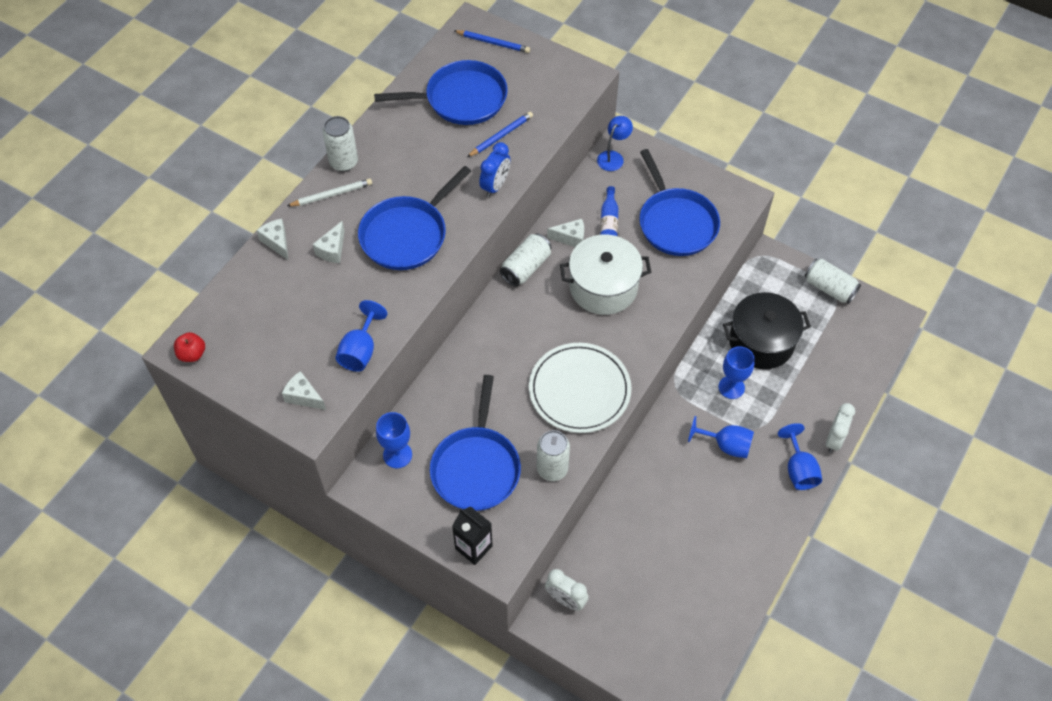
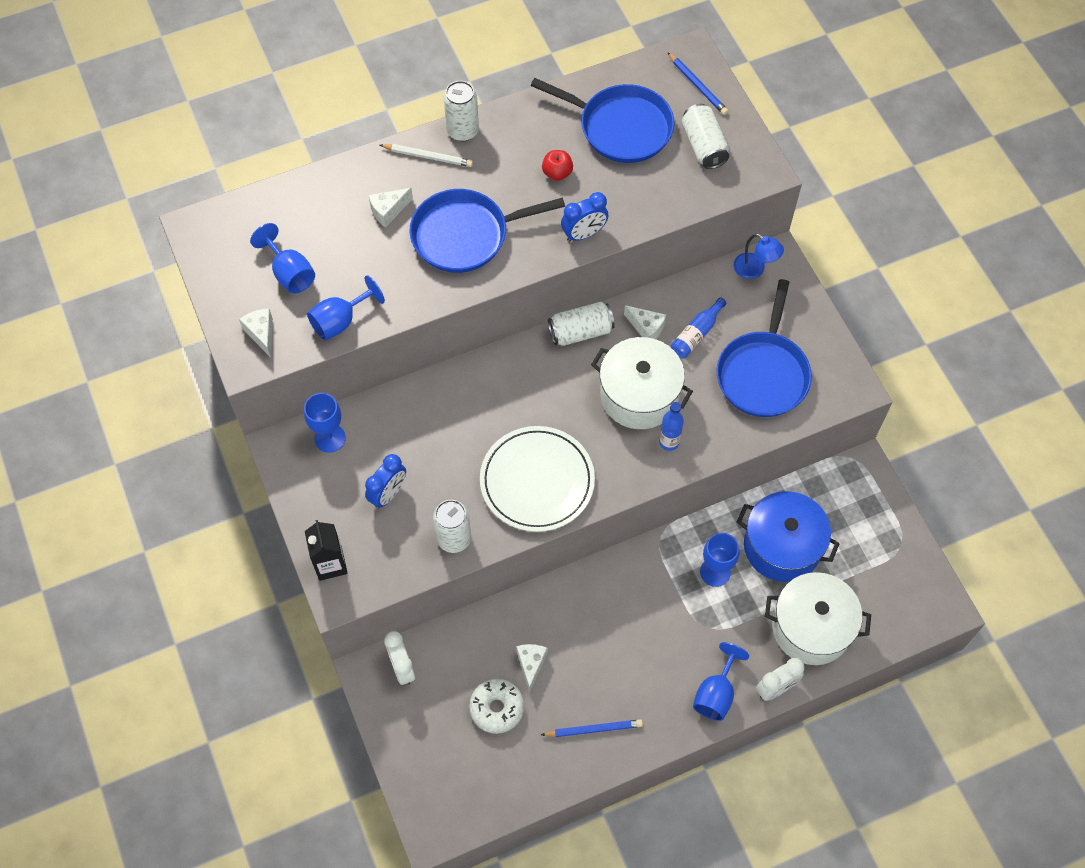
camera: 35 degrees right, 5 degrees up
red apple [174,332,205,362] -> red apple moved to [542,150,573,181]
white cheese [256,219,289,260] -> white cheese moved to [516,644,548,692]
blue pan [430,375,521,511] -> blue clock [365,454,406,508]
blue pencil [467,111,533,157] -> blue pencil moved to [541,719,643,737]
blue lamp [597,116,633,171] -> blue lamp turned 60 degrees clockwise [733,234,784,279]
blue goblet [688,416,754,458] -> blue goblet moved to [250,223,315,294]
black pot [723,292,811,369] -> blue pot [737,491,840,582]
white can [805,259,861,304] -> white can moved to [682,104,729,169]
none -> white donut [469,679,524,734]
none -> blue bottle [659,402,684,451]
none -> white pot [765,572,871,665]

